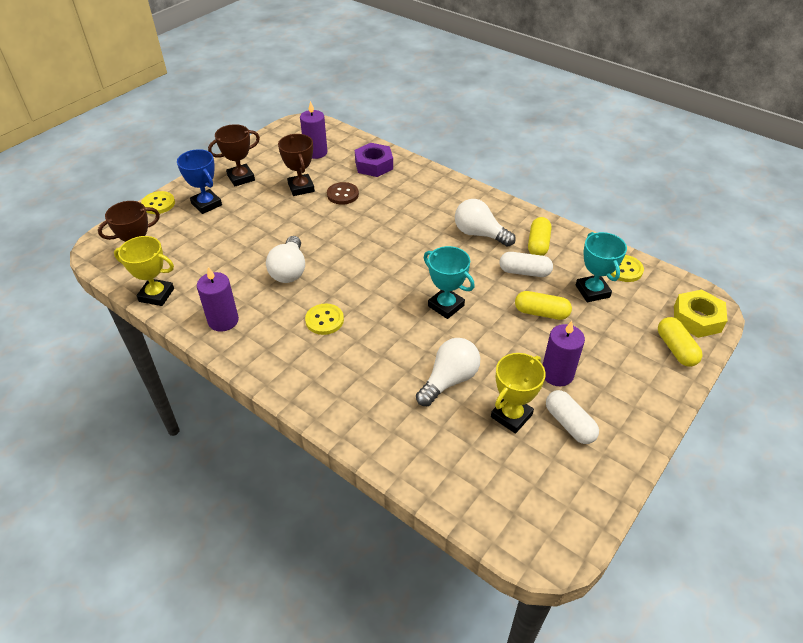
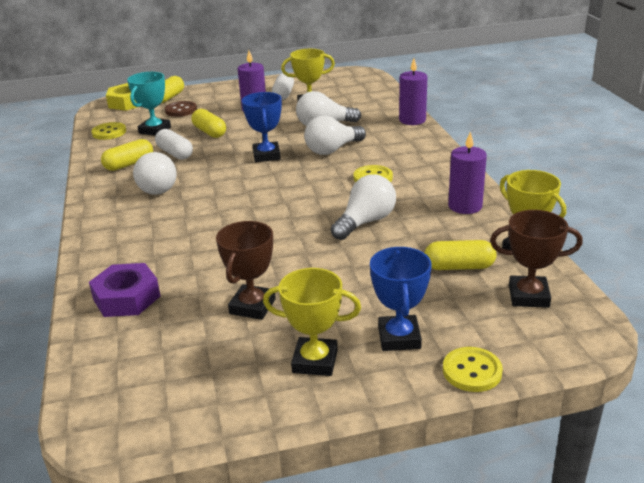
camera: 140 degrees left, 15 degrees down
brown trophy [208,124,260,186] -> yellow trophy [263,268,361,376]
purple candle [300,101,328,159] -> purple candle moved to [399,58,427,125]
brown button [327,182,359,205] -> brown button moved to [165,101,197,117]
turquoise trophy [424,246,475,319] -> blue trophy [242,92,282,162]
none -> white light bulb [304,115,366,155]
none -> yellow capsule [424,240,496,270]

